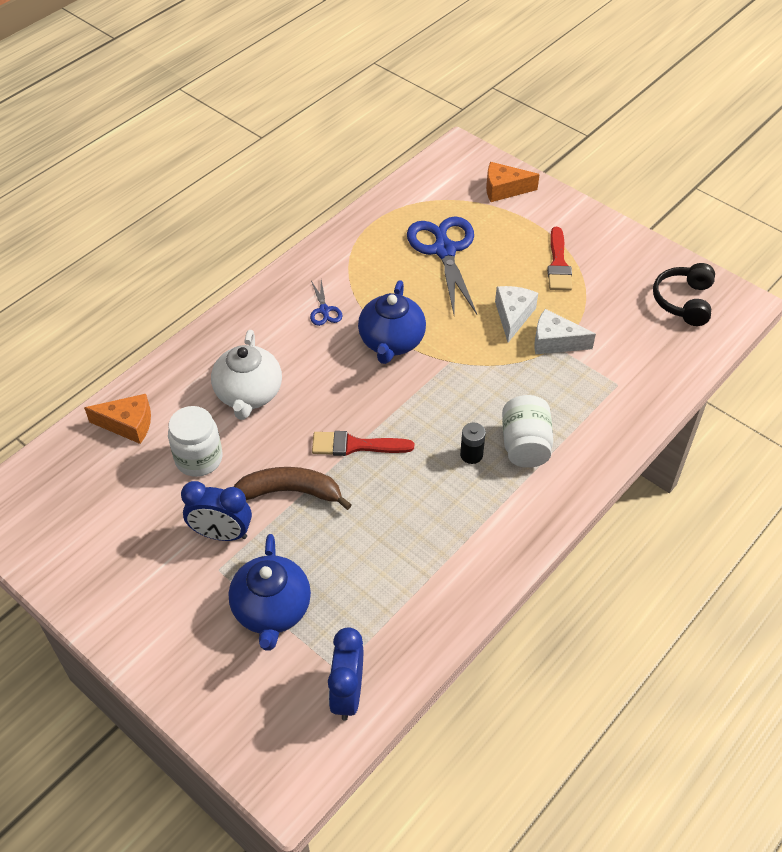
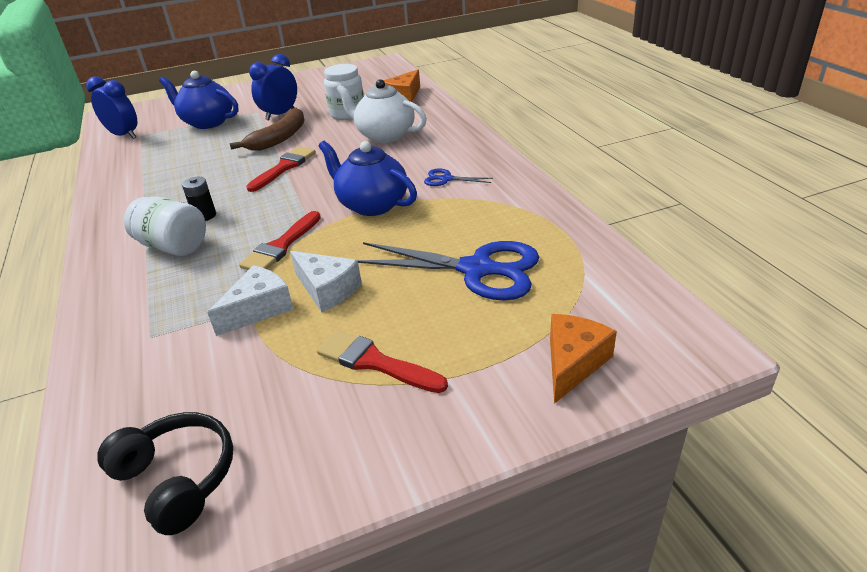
camera: 120 degrees right, 15 degrees down
none -> red brush [239,211,321,270]

